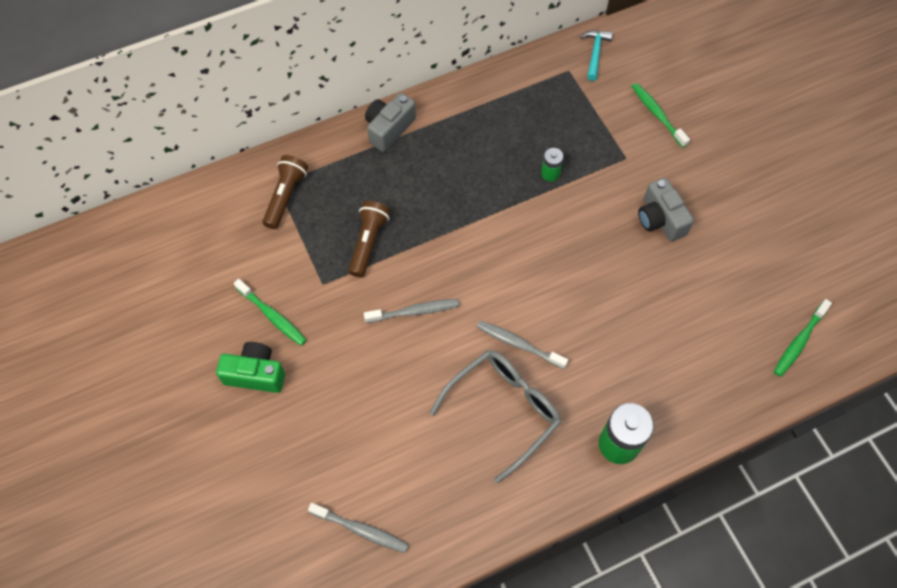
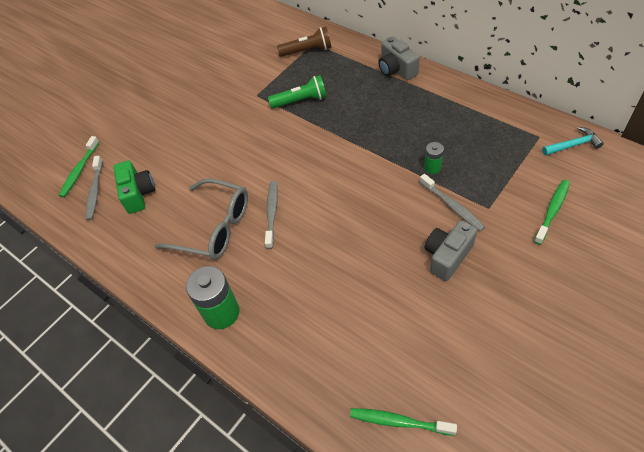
camera: 70 degrees right, 10 degrees down
green camera [216,342,285,393] -> green camera moved to [113,160,155,214]
green toothbrush [234,279,306,346] -> green toothbrush moved to [59,136,99,197]
brown flashlight [348,201,390,277] -> green flashlight [268,75,327,108]
grey toothbrush [364,299,460,323] -> grey toothbrush moved to [420,174,485,231]
grey camera [365,93,416,152] -> grey camera turned 135 degrees counterclockwise [378,36,420,80]

